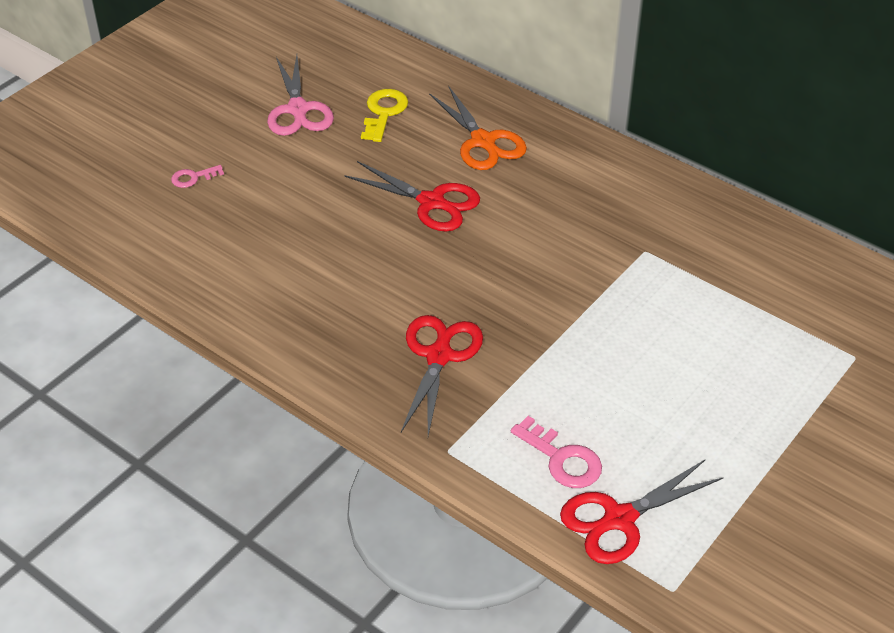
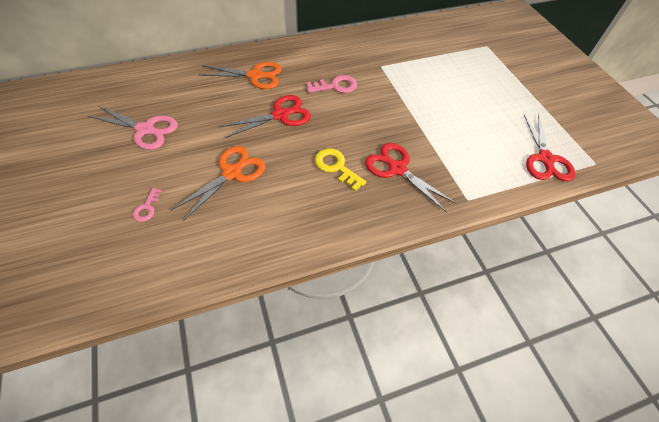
camera: 60 degrees left, 10 degrees up
yellow key [361,89,408,142] -> yellow key moved to [315,148,366,191]
pink key [511,416,602,488] -> pink key moved to [306,75,357,93]
none -> orange scissors [171,146,265,221]

